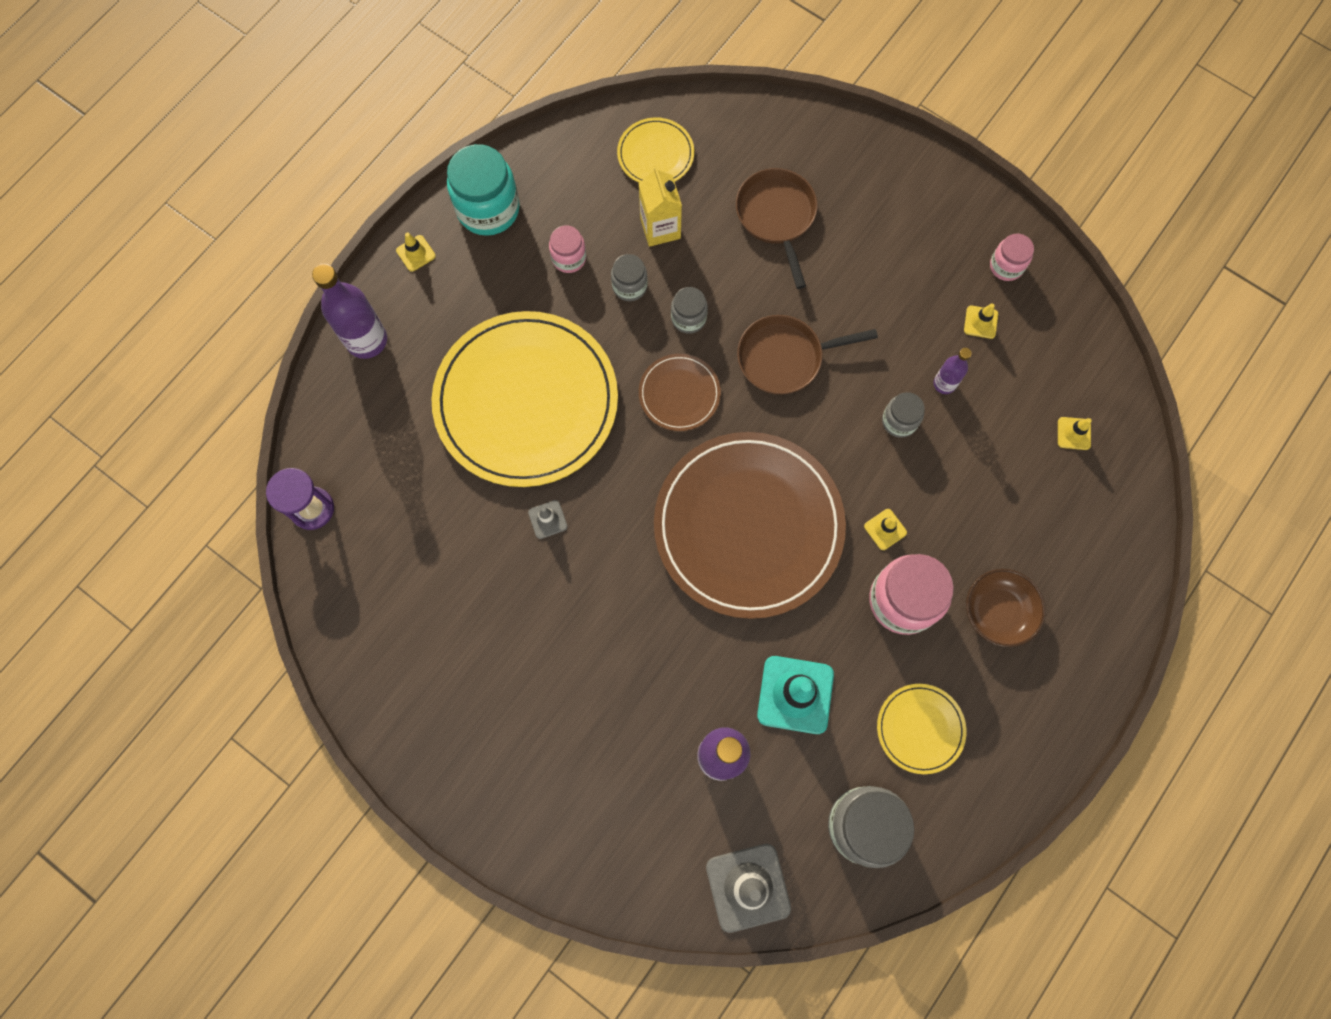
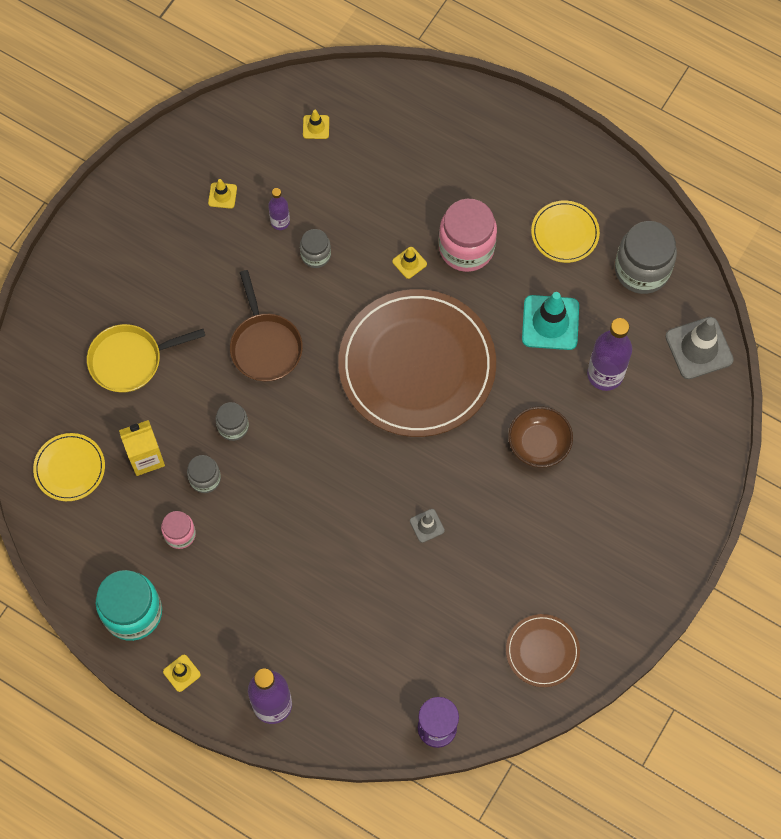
camera: 95 degrees left, 5 degrees down
yellow plate [432,311,618,487] -> none
brown plate [639,354,721,431] -> brown plate moved to [506,614,580,687]
brown pan [736,168,817,289] -> yellow pan [87,324,205,393]
brown bowl [966,569,1046,647] -> brown bowl moved to [508,407,573,468]
pink jar [990,234,1034,281] -> none

